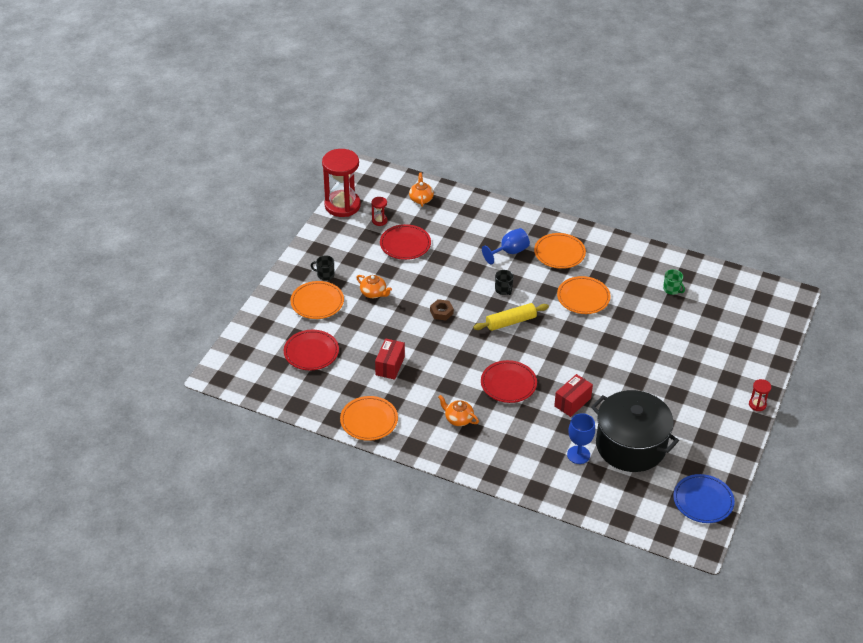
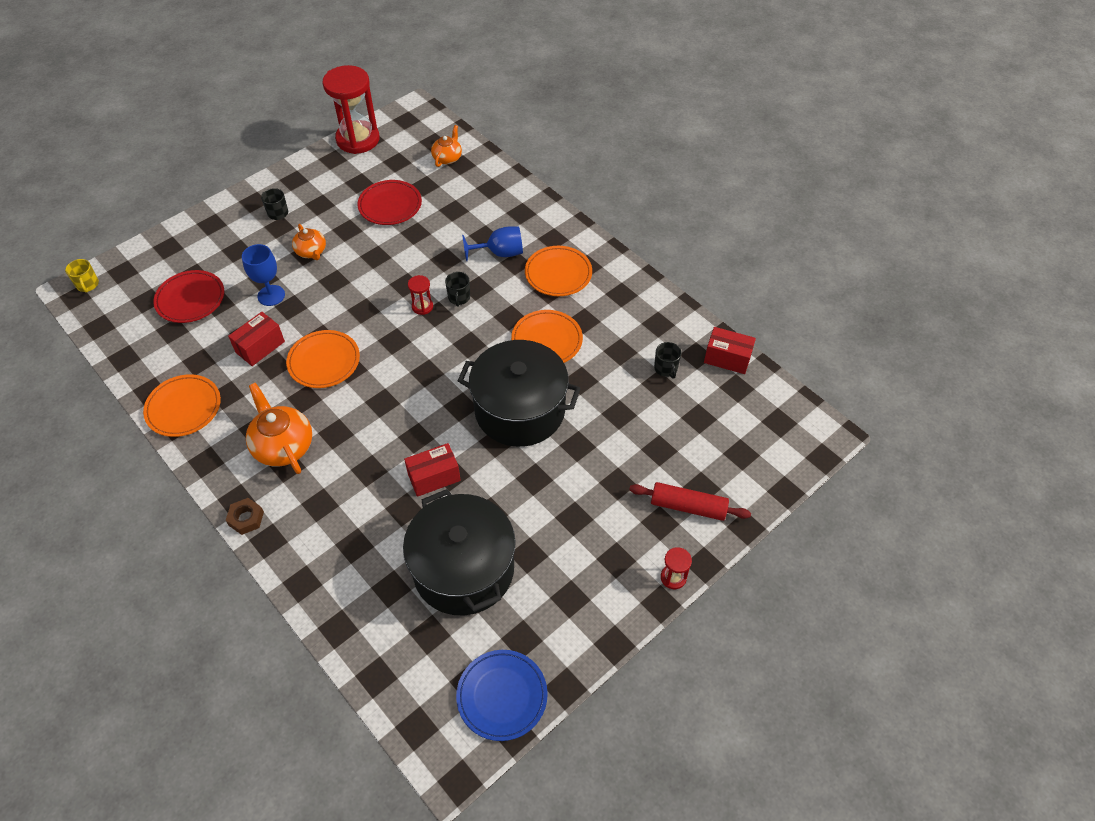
camera: 25 degrees right, 10 degrees up
orange plate [290,281,344,319] -> orange plate moved to [286,330,360,388]
red hourglass [371,197,387,226] -> red hourglass moved to [408,275,433,315]
brown nut [430,299,454,320] -> brown nut moved to [226,498,264,535]
orange teapot [438,395,479,426] -> orange teapot [246,383,312,474], size x1.66
yellow rolling pin [473,303,549,331] -> none
red plate [481,360,537,403] -> none
blue goblet [567,413,595,464] -> blue goblet moved to [242,244,285,306]
green mug [663,269,685,295] -> black mug [654,342,681,379]
none -> yellow mug [65,259,99,293]
none -> black pot [458,340,581,447]
none -> red rolling pin [629,482,751,521]
none -> red box [704,327,756,374]

